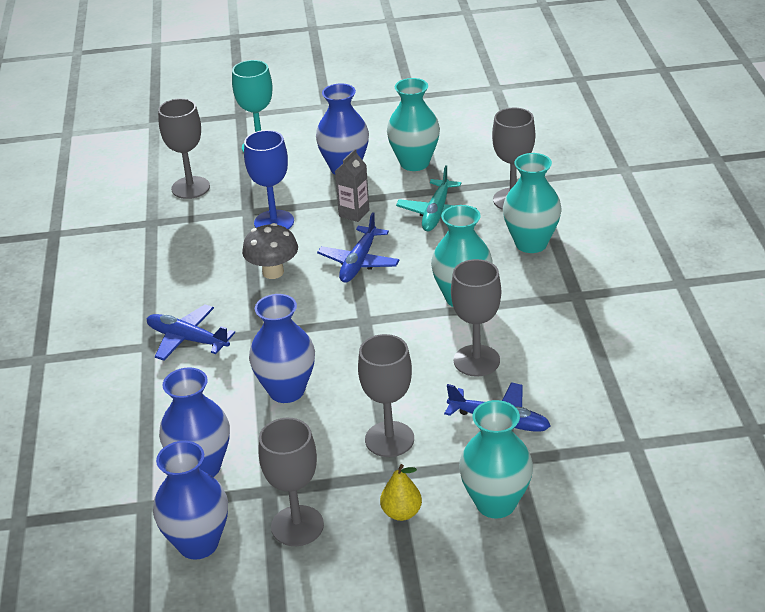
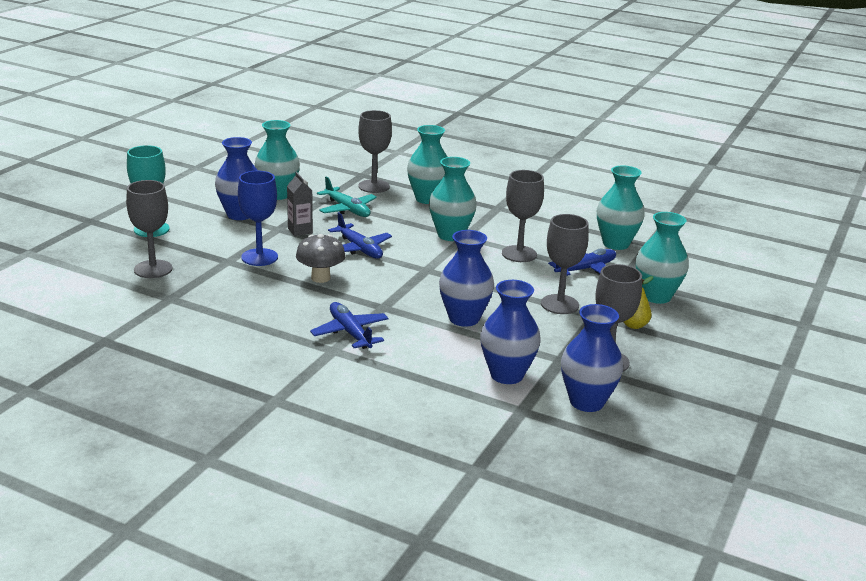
camera: 60 degrees left, 10 degrees down
blue plane [147,304,235,361] -> blue plane turned 90 degrees clockwise [310,302,389,349]
none -> turquoise vase [597,166,645,250]

